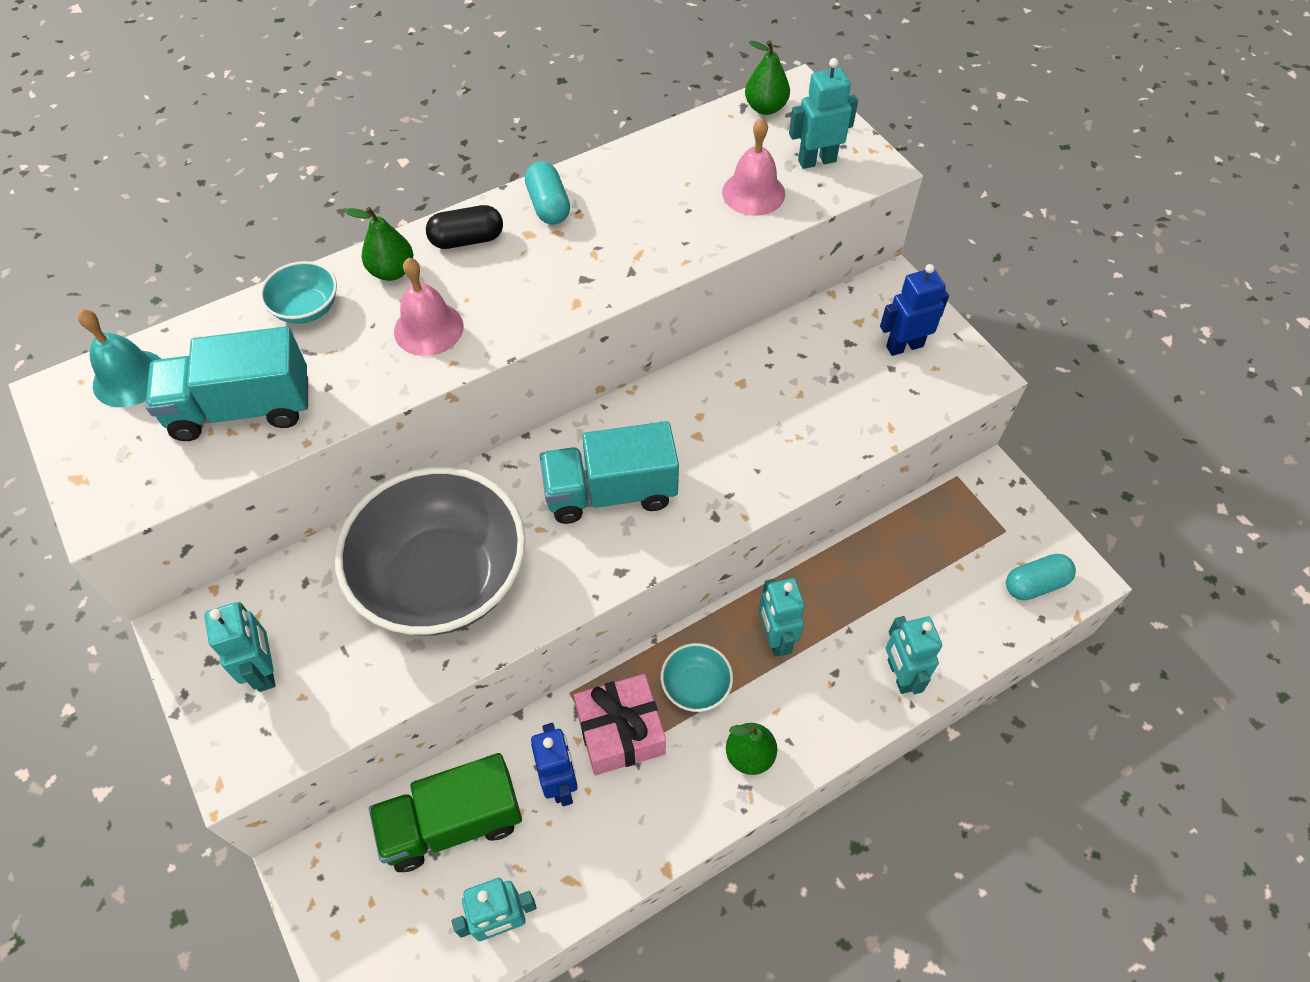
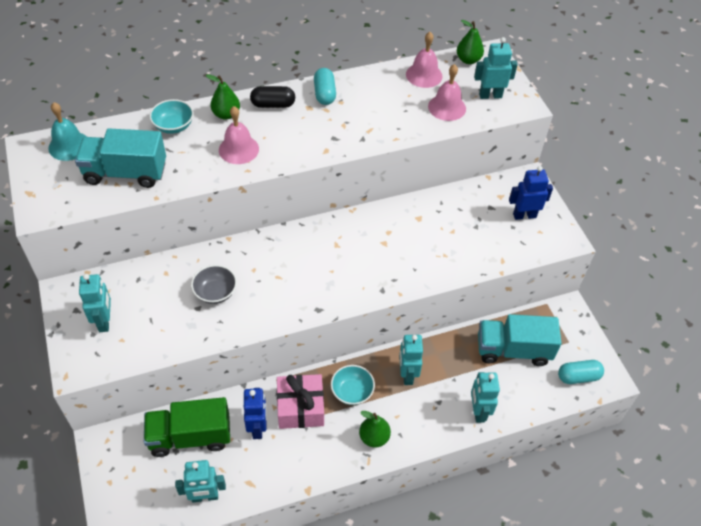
camera: 10 degrees right, 5 degrees down
grey bowl [335,467,526,635] -> grey bowl [191,265,237,304], size x0.42
turquoise truck [540,421,679,524] -> turquoise truck moved to [478,314,562,366]
none -> pink bell [406,32,443,88]

